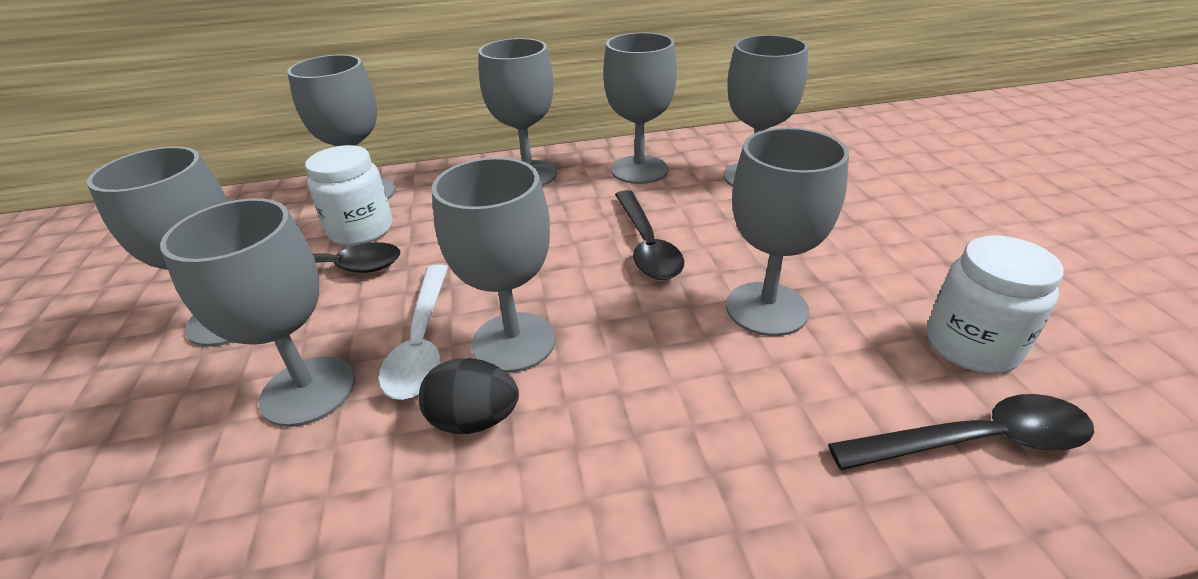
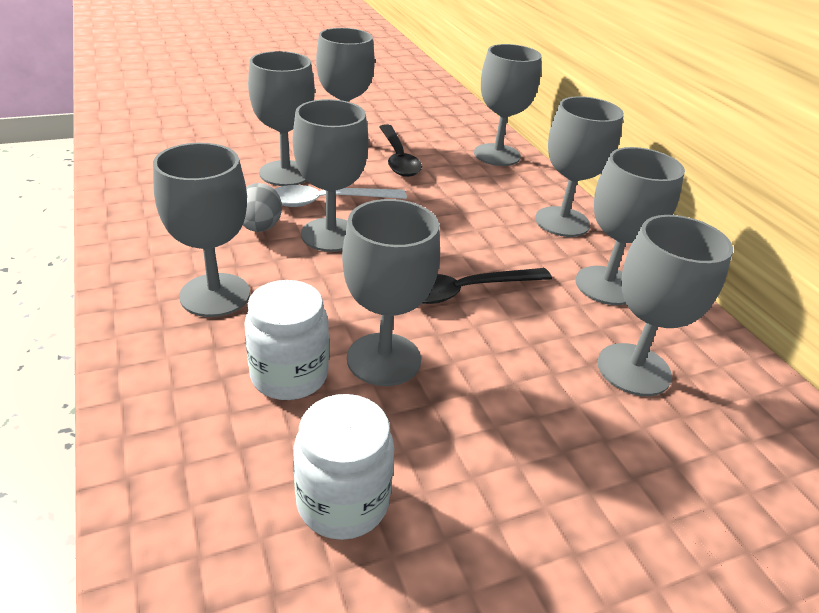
camera: 75 degrees right, 0 degrees up
white jar [305,145,392,246] -> white jar moved to [244,280,329,400]
black egg [419,358,519,434] -> grey egg [243,183,282,232]
black spoon [828,394,1094,470] -> none
none -> grey goblet [153,143,250,317]

